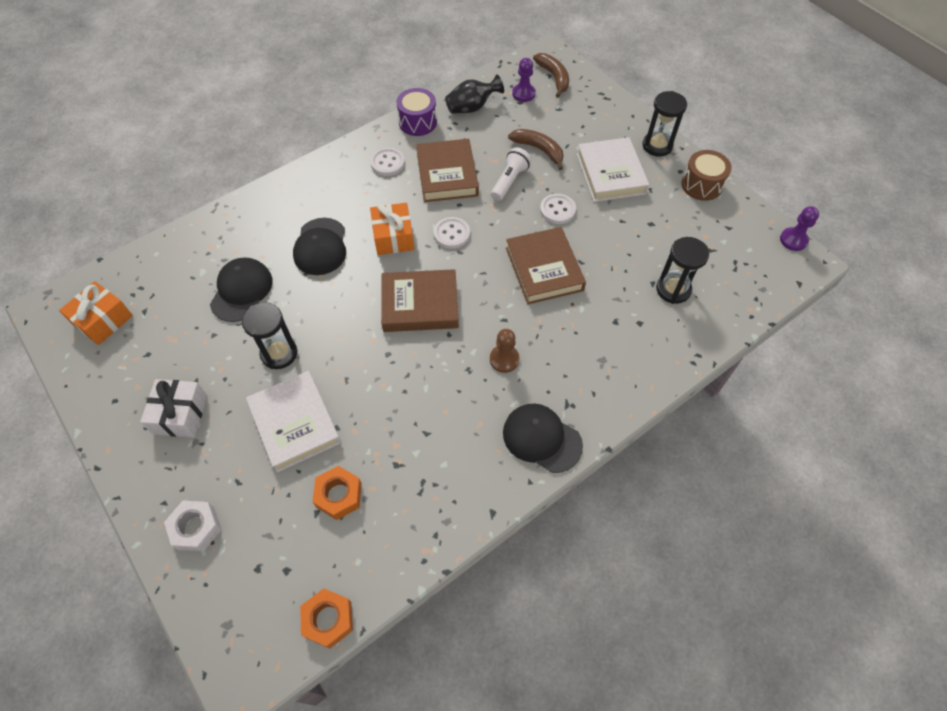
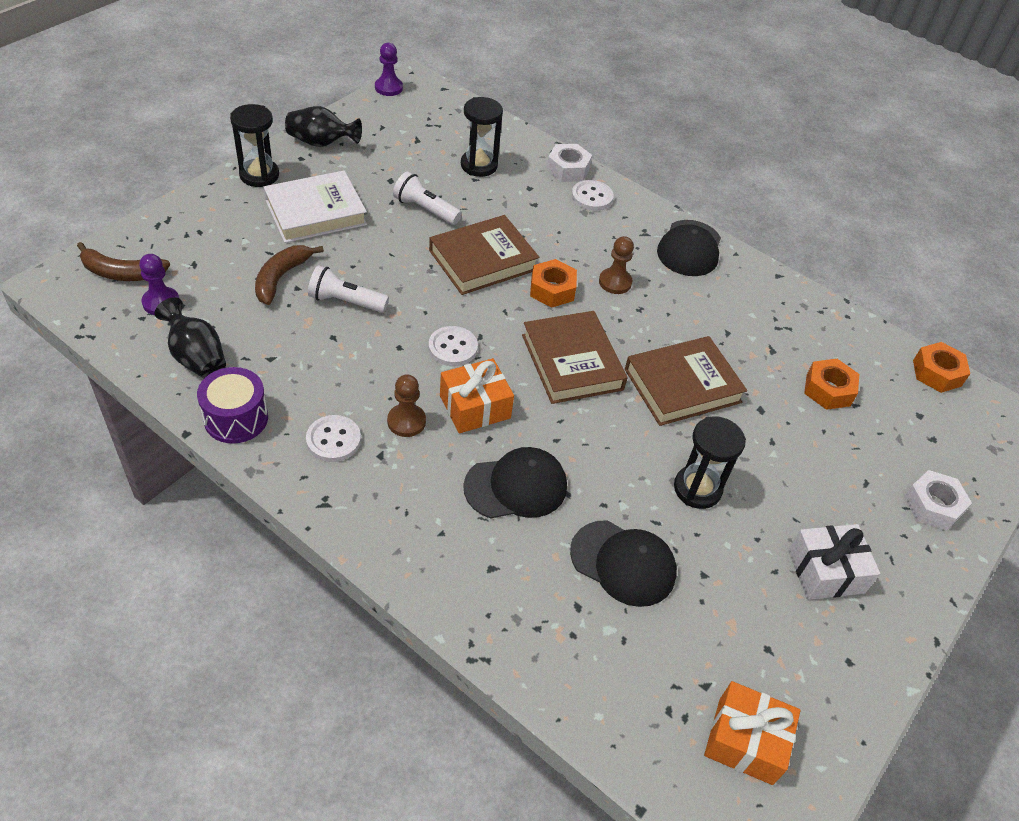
camera: 110 degrees left, 10 degrees down
black cap [210,258,272,322] -> black cap turned 150 degrees counterclockwise [570,520,677,607]
white book [246,371,341,472] -> none
brown book [416,139,479,202] -> brown book moved to [625,336,747,426]
brown banana [533,53,569,98] -> brown banana turned 135 degrees counterclockwise [77,242,170,281]
white button [540,194,576,224] -> white button moved to [572,180,614,211]
brown drum [681,150,732,201] -> black vase [285,106,362,147]
none -> brown pawn [387,374,426,437]
none -> white flashlight [393,171,462,225]
none -> orange nut [530,259,577,308]
none -> white nut [547,144,592,182]

